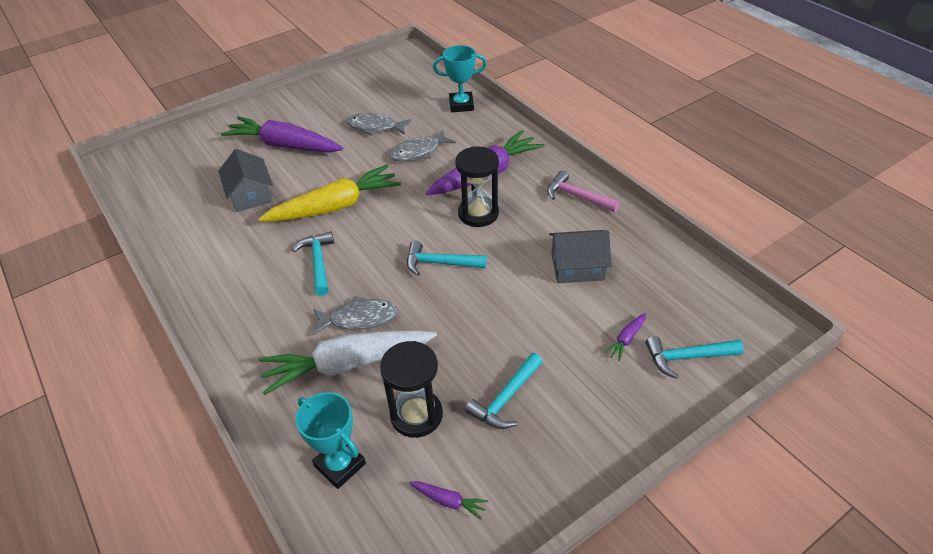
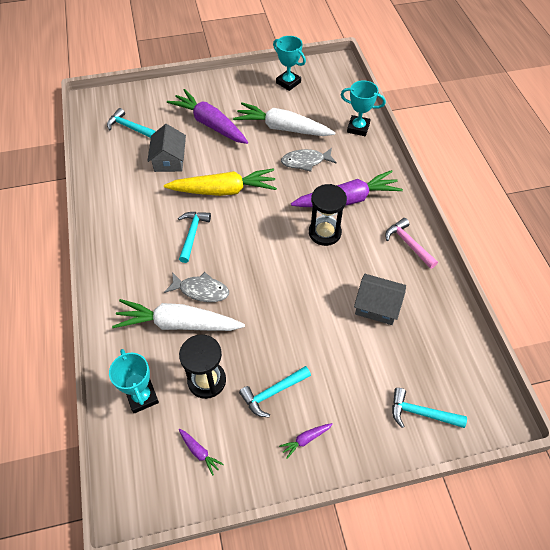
camera: 20 degrees right, 10 degrees up
grey fish [347,113,412,136] -> white carrot [233,103,336,136]
turquoise hammer [407,240,487,276] -> turquoise hammer moved to [107,108,156,138]
purple carrot [603,313,646,361] -> purple carrot moved to [279,423,333,459]
none -> turquoise trophy [273,36,306,91]

